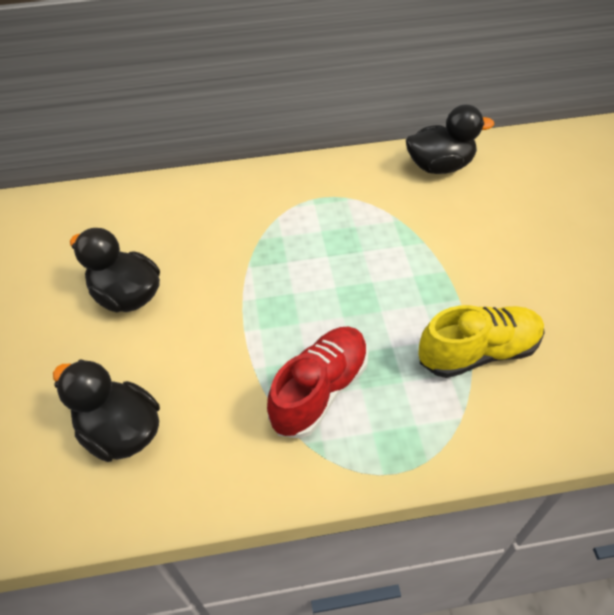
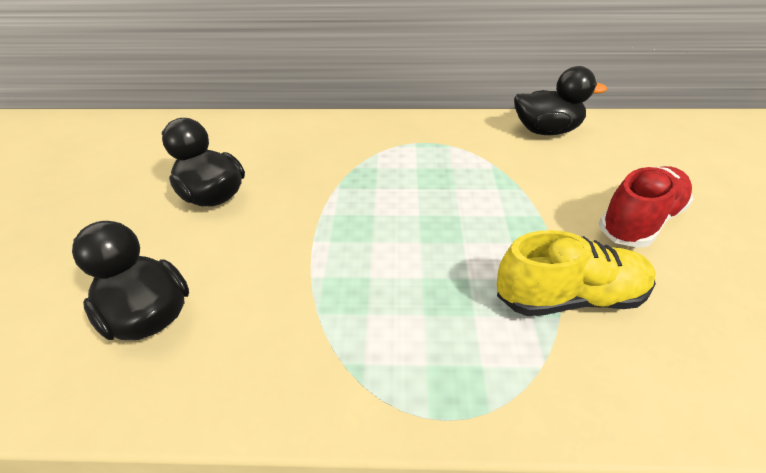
camera: 10 degrees right, 10 degrees down
red shoe [267,326,368,438] -> red shoe moved to [599,166,694,248]

